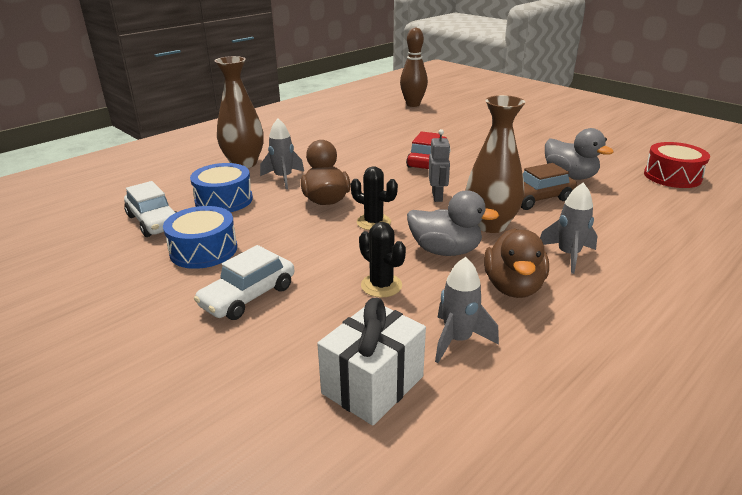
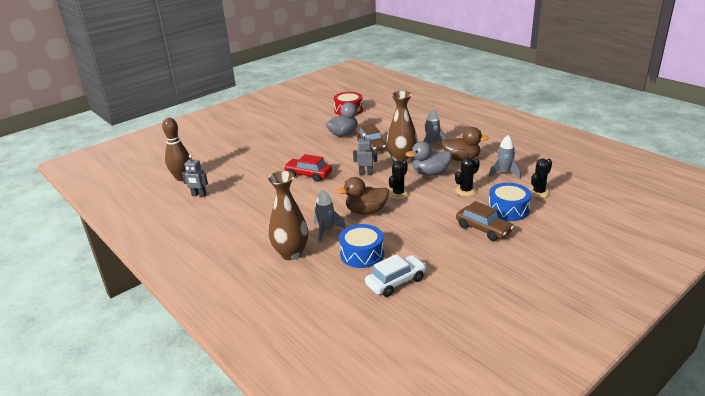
camera: 85 degrees left, 0 degrees up
blue drum [163,206,237,269] -> blue drum moved to [488,183,531,221]
white car [194,245,294,320] -> brown car [456,201,514,241]
white gift [317,298,426,426] -> black cactus [529,158,552,198]
grey duck [407,190,499,256] -> grey duck turned 120 degrees counterclockwise [405,141,452,176]
none -> grey robot [182,155,208,197]

